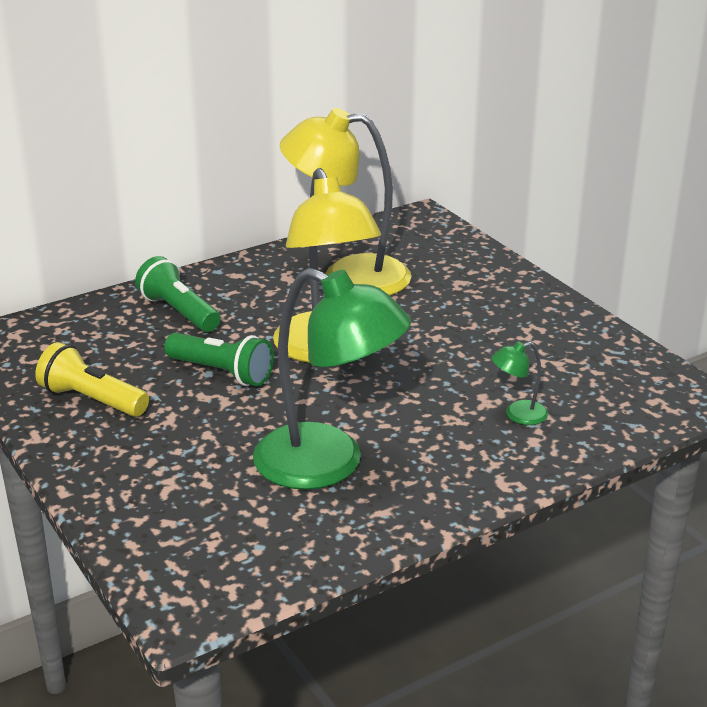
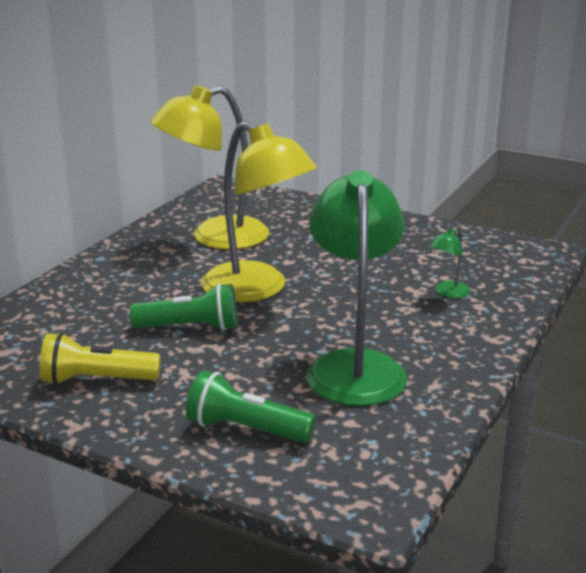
camera: 30 degrees left, 5 degrees down
green flashlight [135,256,221,332] -> green flashlight moved to [186,370,316,443]
green lamp [253,268,411,490] -> green lamp turned 90 degrees counterclockwise [306,170,407,406]

